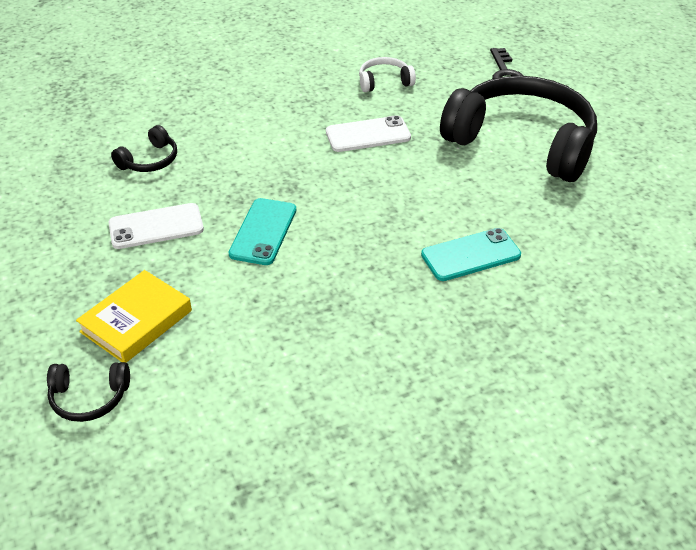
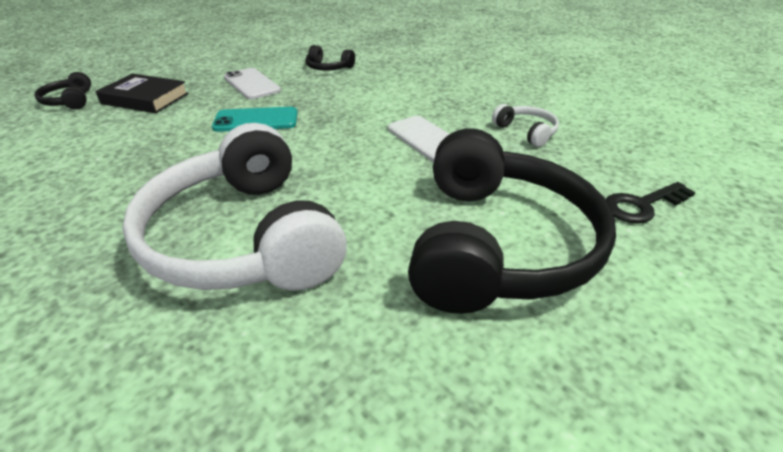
camera: 70 degrees right, 5 degrees down
yellow book [76,270,192,363] -> black book [95,74,189,113]
turquoise phone [421,228,521,281] -> white headphones [122,123,347,291]

